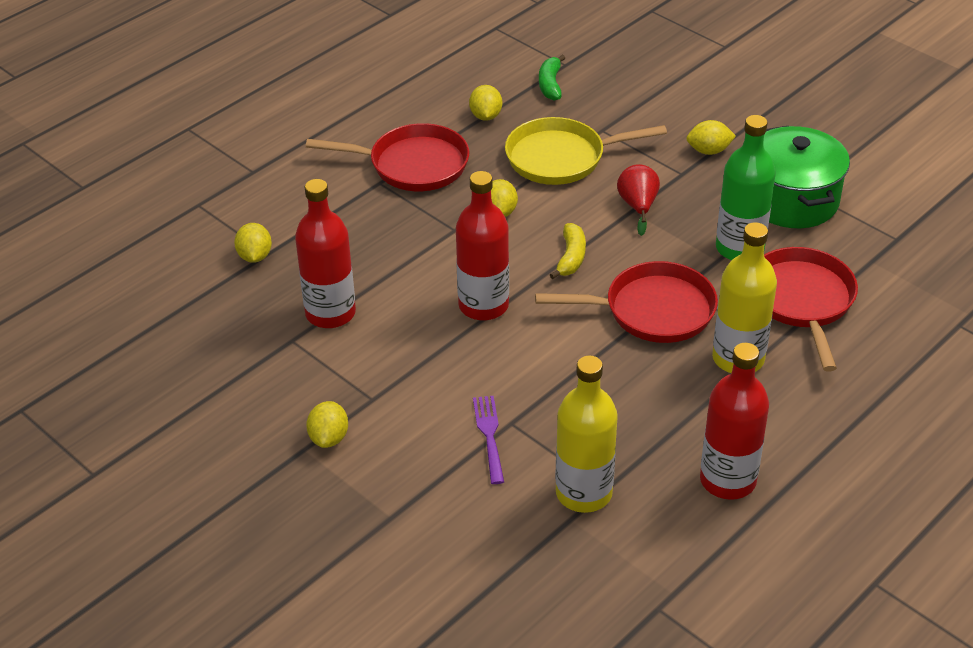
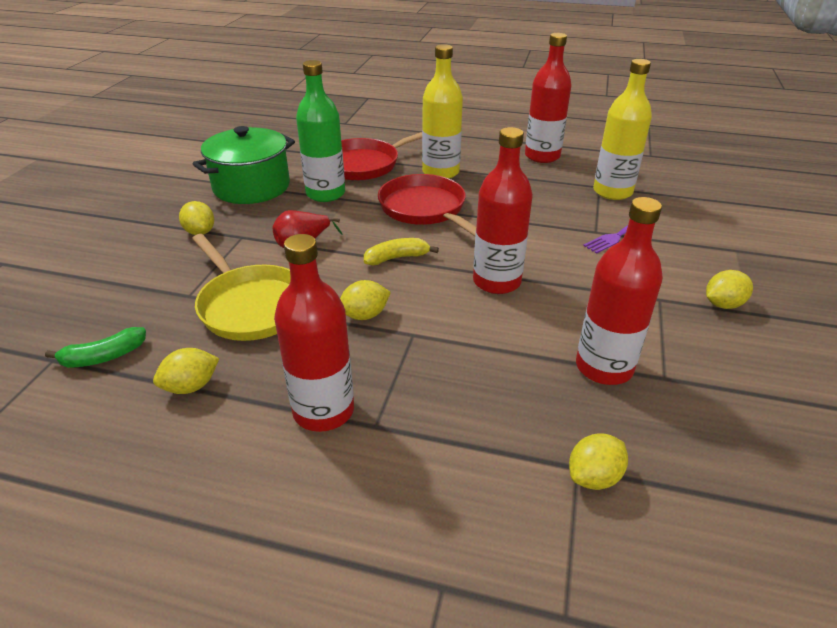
camera: 120 degrees left, 5 degrees down
red pan [306,123,469,191] -> red bottle [274,234,354,432]

